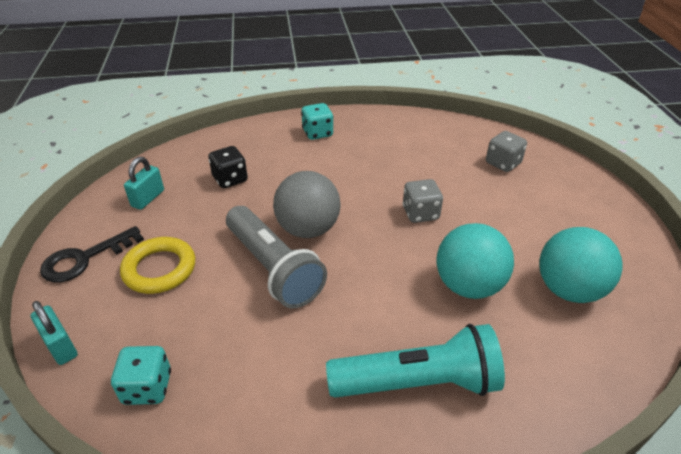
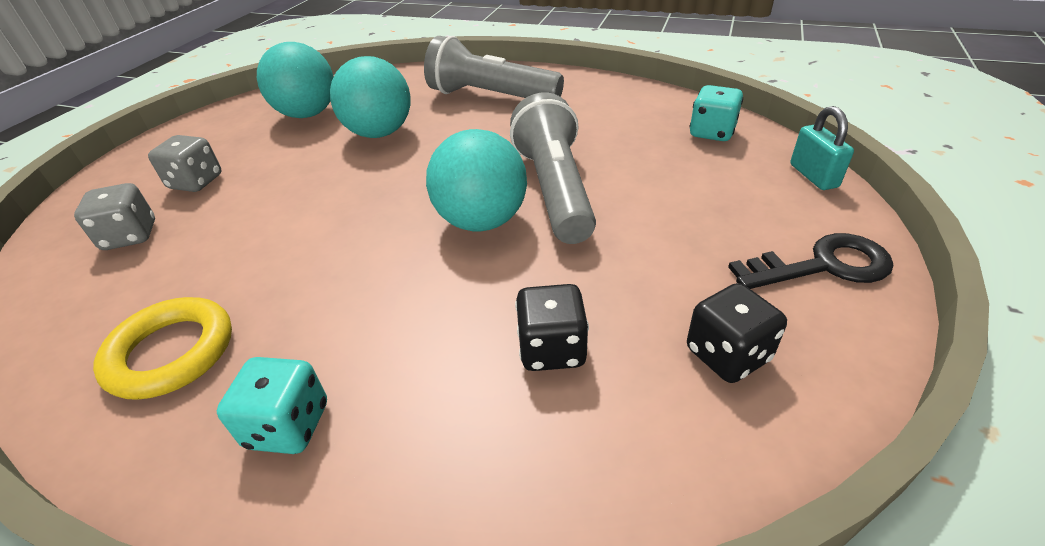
camera: 150 degrees left, 0 degrees up
yellow ring [120,237,195,294] -> yellow ring moved to [93,297,232,400]
turquoise padlock [124,157,164,210] -> black dice [687,283,787,383]
grey ball [273,171,341,238] -> turquoise ball [426,129,527,231]
turquoise flashlight [326,324,505,398] -> grey flashlight [424,36,564,98]
grey dice [403,179,443,223] -> grey dice moved to [148,135,222,192]

